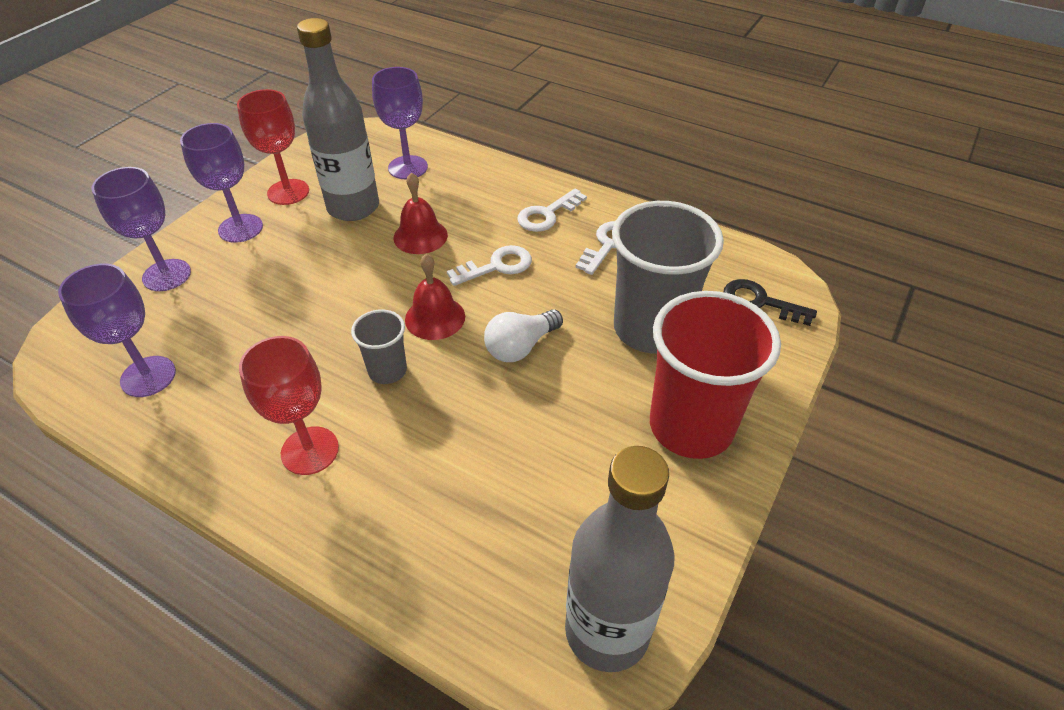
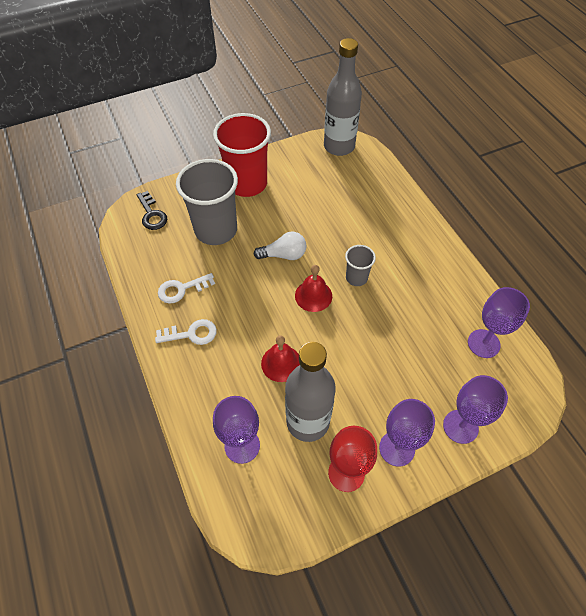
camera: 145 degrees left, 10 degrees up
red goblet [239,336,339,475] -> none
white key [447,245,532,286] -> none

